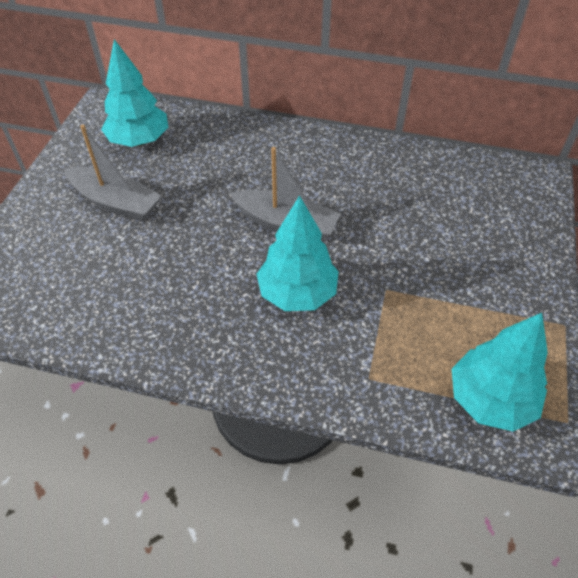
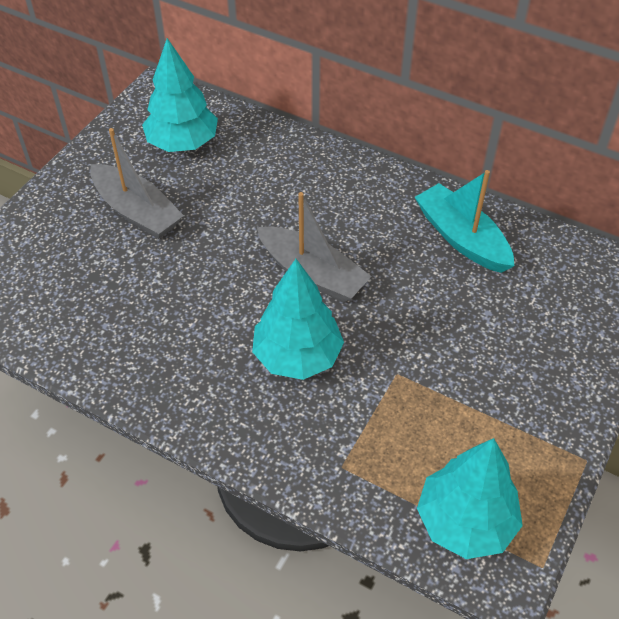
camera: 15 degrees right, 0 degrees up
none -> turquoise boat [415,170,514,273]

